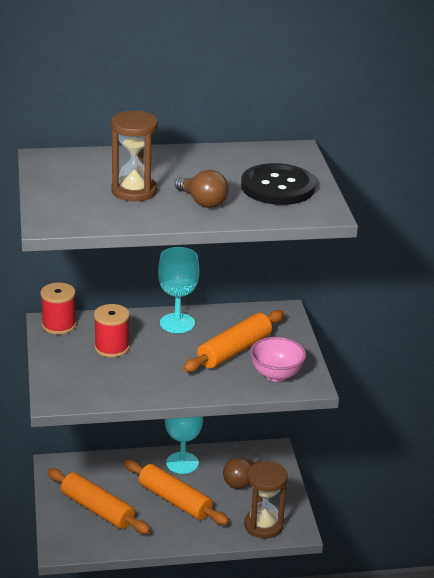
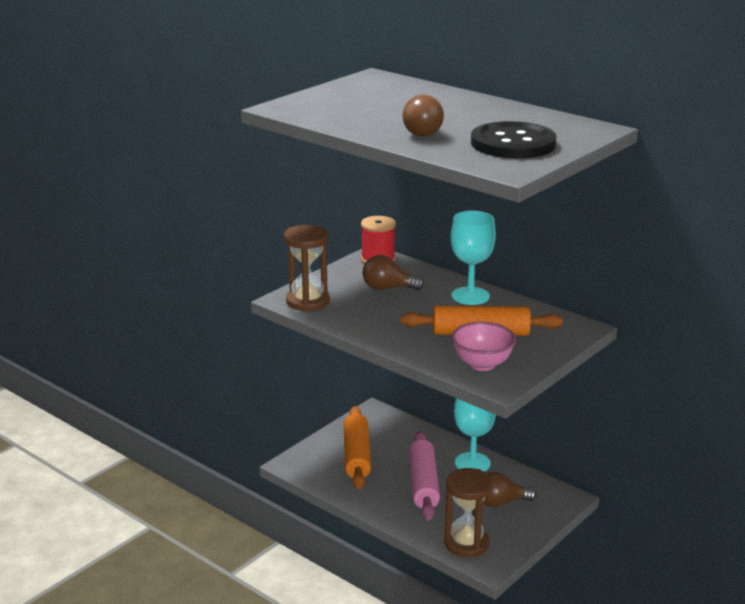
camera: 50 degrees right, 5 degrees down
red spool [94,304,130,357] -> brown light bulb [362,255,425,291]
brown hourglass [111,111,158,201] -> brown hourglass moved to [284,225,330,312]
orange rolling pin [124,460,229,525] -> pink rolling pin [409,431,440,520]

